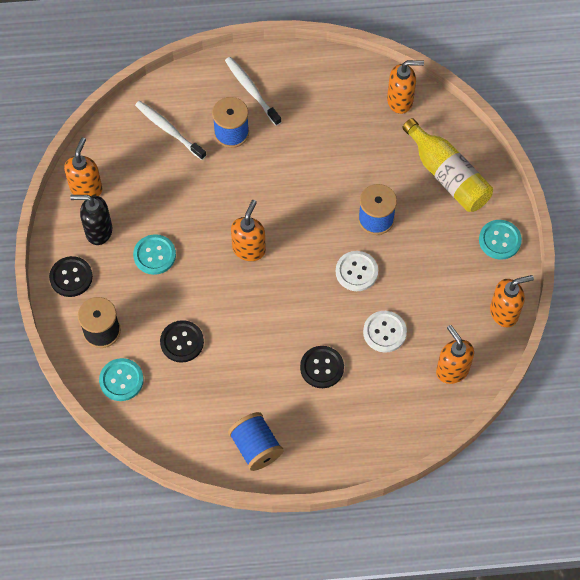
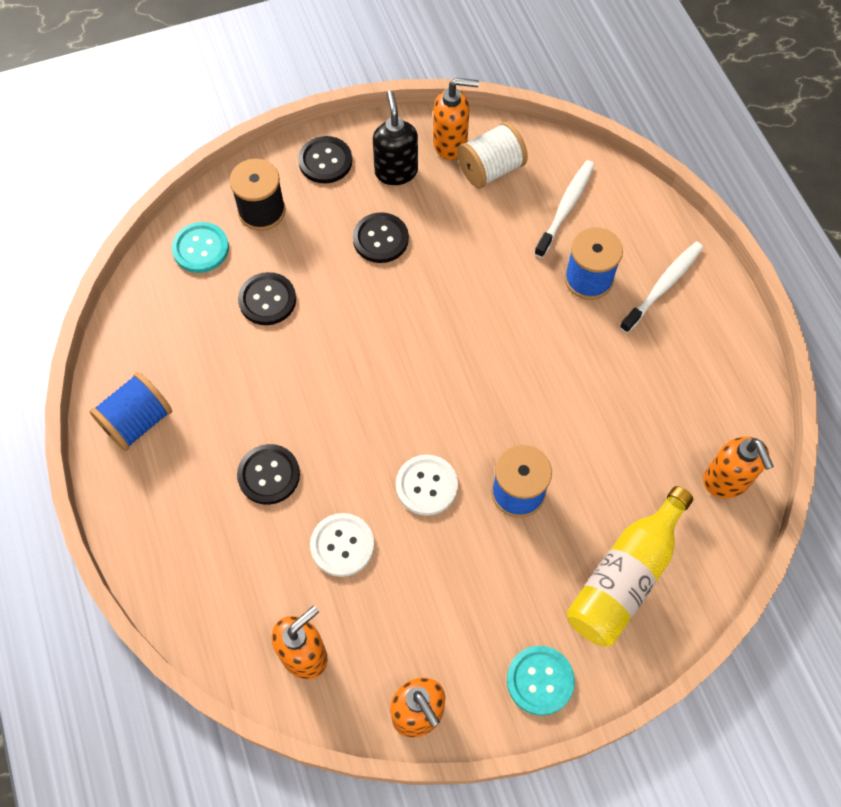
camera: 75 degrees right, 0 degrees up
turquoise button [133,234,176,275] -> black button [353,212,409,263]
orange soap dispenser [231,200,266,261] -> none
none -> white spool [457,122,528,188]

